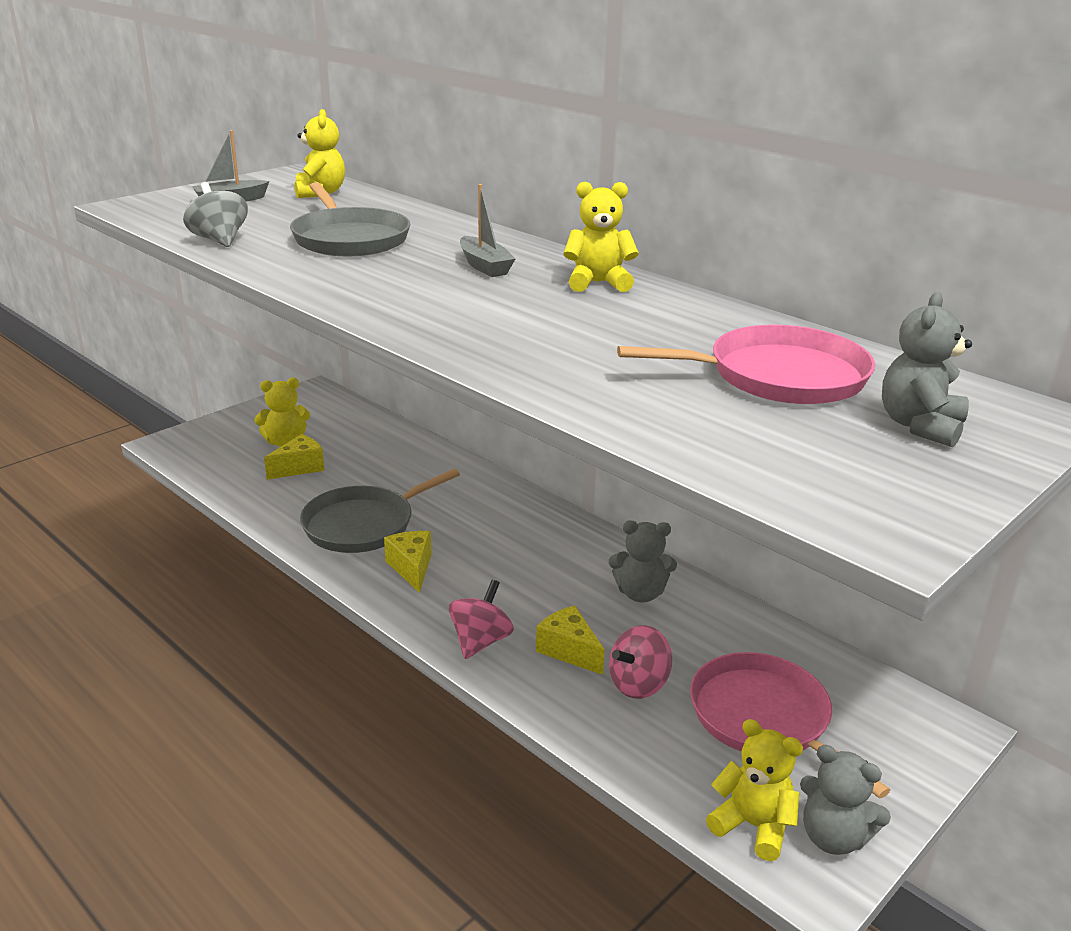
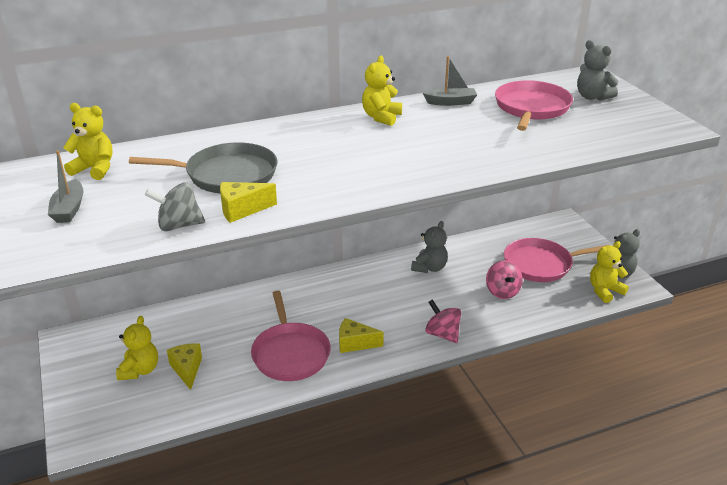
camera: 65 degrees left, 5 degrees up
grey pan [300,469,460,553] -> pink pan [251,290,331,381]
grey boat [460,184,515,277] -> grey boat moved to [423,56,477,106]
yellow cheese [536,605,605,675] -> yellow cheese moved to [220,182,277,223]

